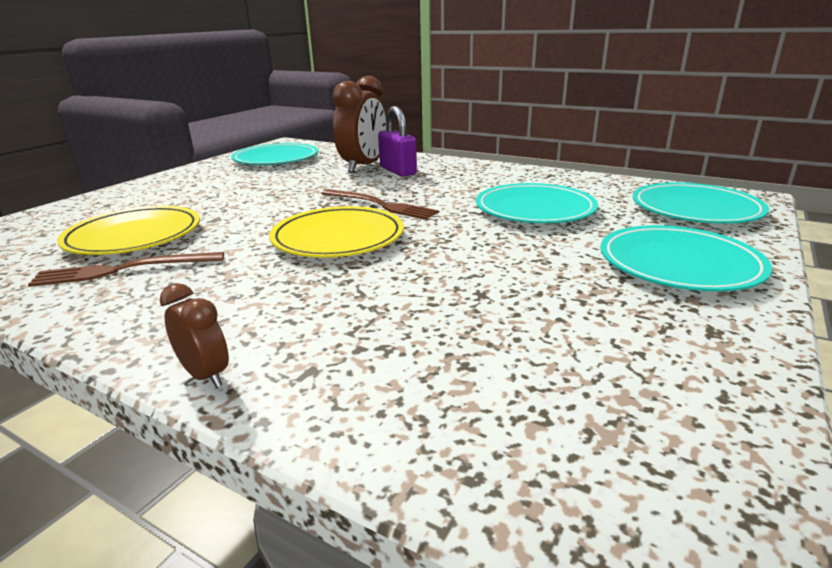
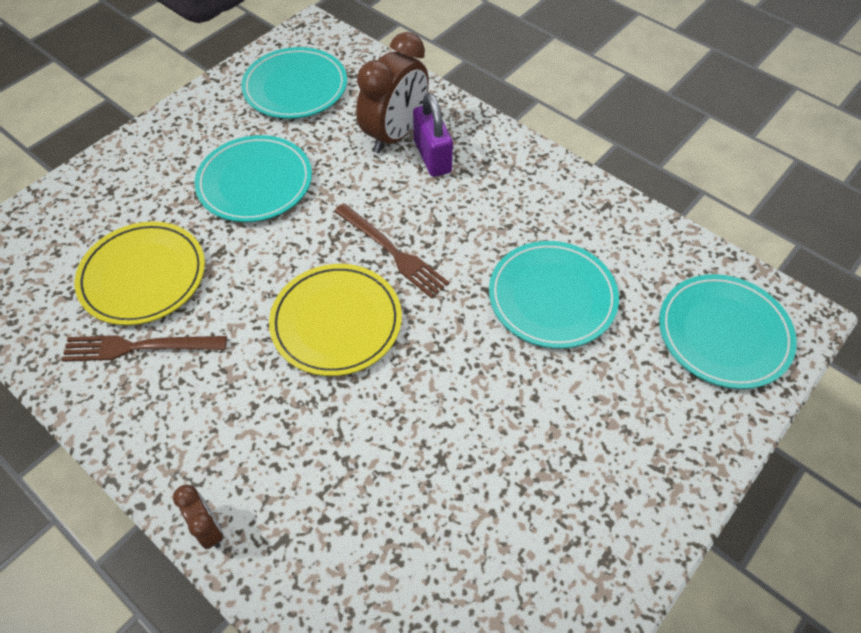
camera: 10 degrees right, 30 degrees up
turquoise plate [600,225,772,292] -> turquoise plate moved to [195,135,312,222]

